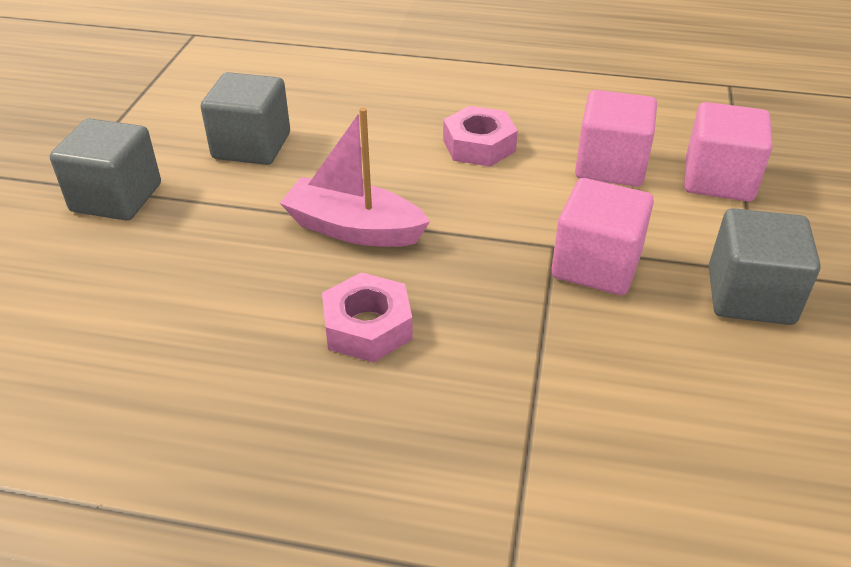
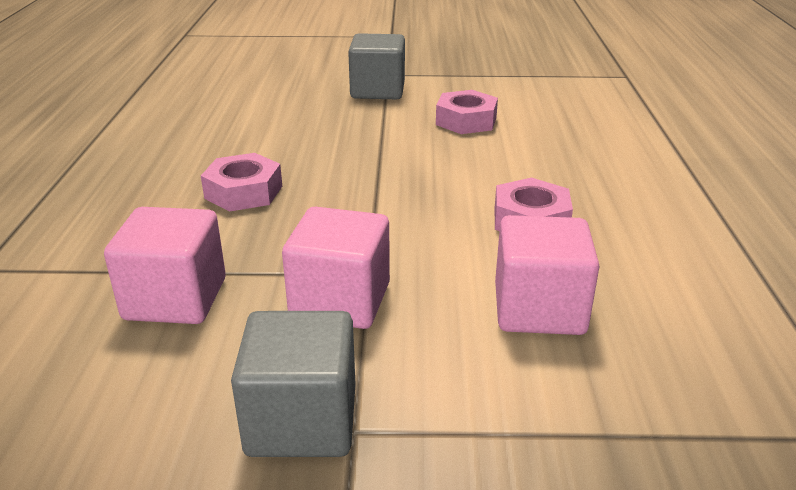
camera: 80 degrees right, 10 degrees down
grey cube [201,72,290,165] -> pink nut [436,90,498,134]
pink boat [280,107,430,247] -> none
pink cube [684,102,772,202] -> pink cube moved to [104,207,226,324]

